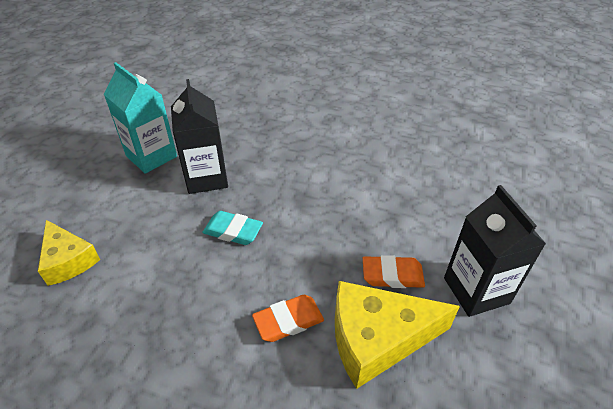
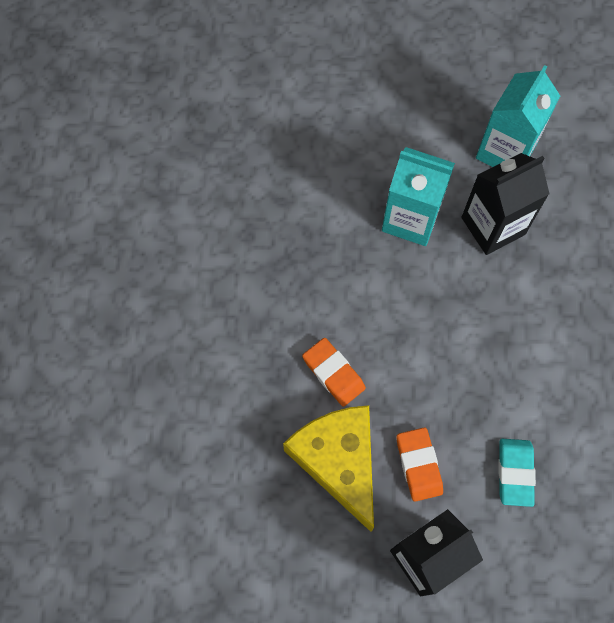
camera: 75 degrees right, 25 degrees up
yellow cheese [38,220,100,286] -> none
turquoise eraser [202,211,263,245] -> turquoise eraser moved to [498,439,536,507]
none -> turquoise carton [382,147,455,246]

